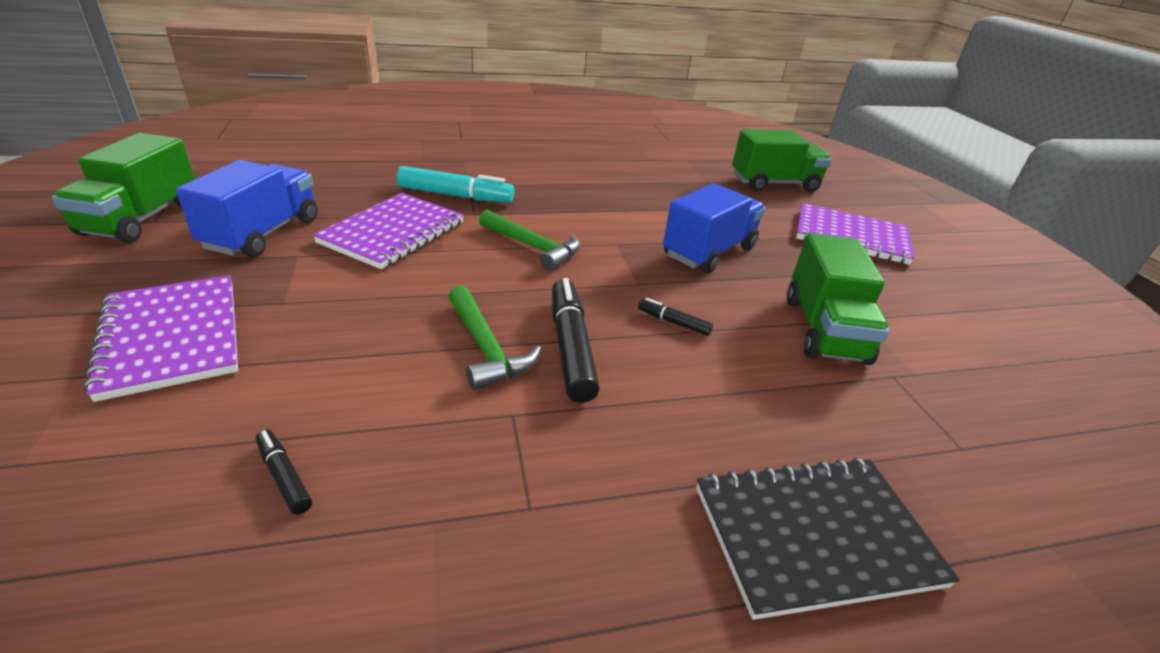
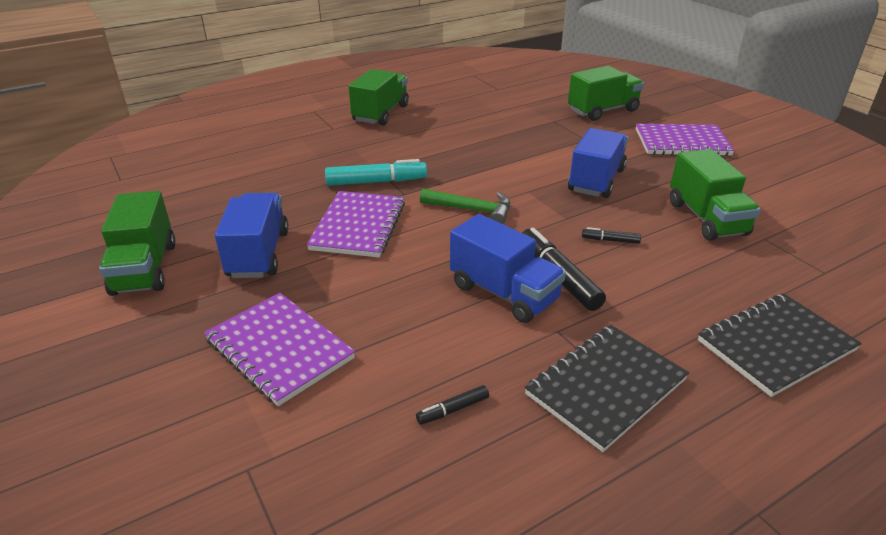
camera: 15 degrees left, 0 degrees up
black marker [256,429,312,515] -> black marker turned 60 degrees counterclockwise [416,385,489,425]
green hammer [448,286,541,390] -> blue truck [450,214,566,323]
none -> green truck [349,69,409,126]
none -> black notebook [525,325,689,452]

